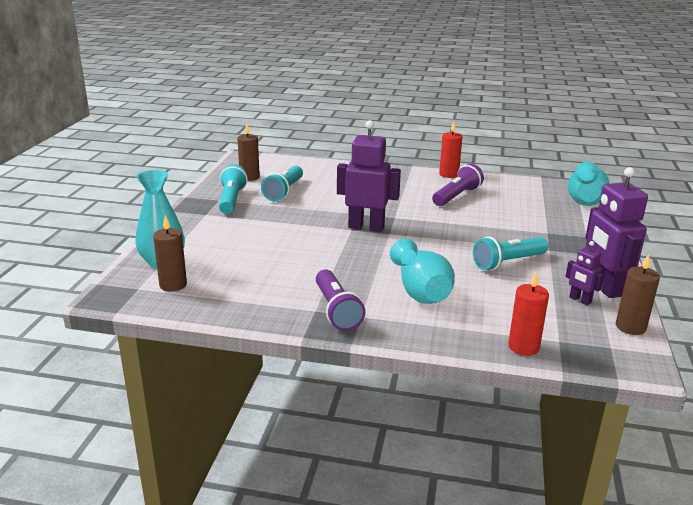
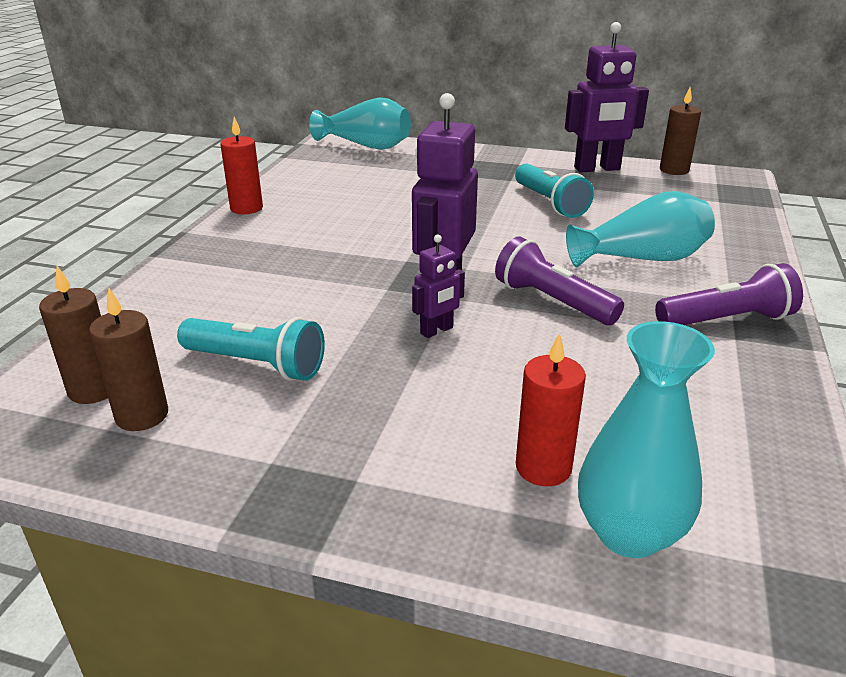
camera: 85 degrees left, 5 degrees up
brown candle [153,215,187,292] -> brown candle moved to [39,266,108,404]
turquoise flashlight [219,164,248,214] -> none
purple flashlight [432,164,484,206] -> purple flashlight moved to [495,236,624,325]
red candle [508,272,549,356] -> red candle moved to [516,333,586,486]
purple robot [566,241,604,305] -> purple robot moved to [412,235,465,338]

